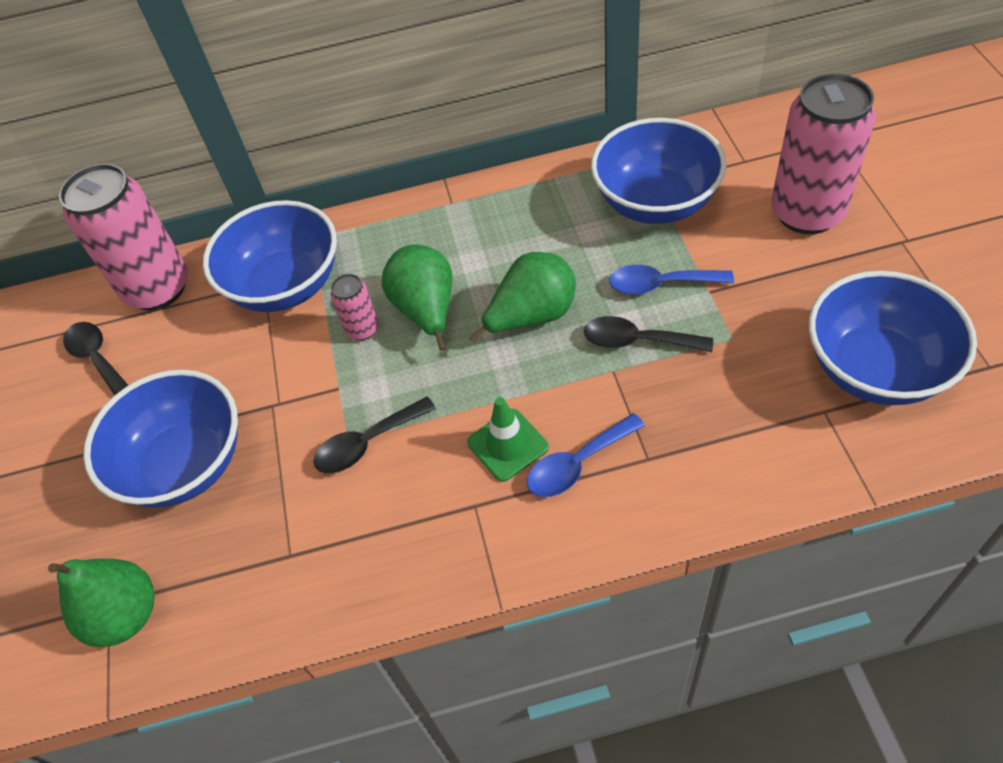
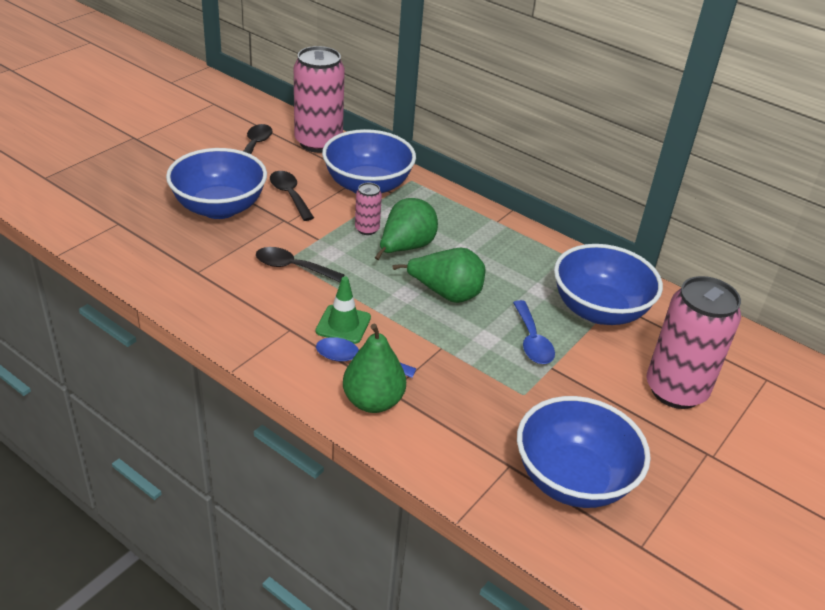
camera: 40 degrees right, 15 degrees down
green pear [48,559,155,647] -> green pear moved to [343,324,406,413]
black spoon [584,316,713,352] -> black spoon moved to [270,171,314,221]
blue spoon [609,265,734,294] -> blue spoon turned 150 degrees counterclockwise [513,300,555,364]

